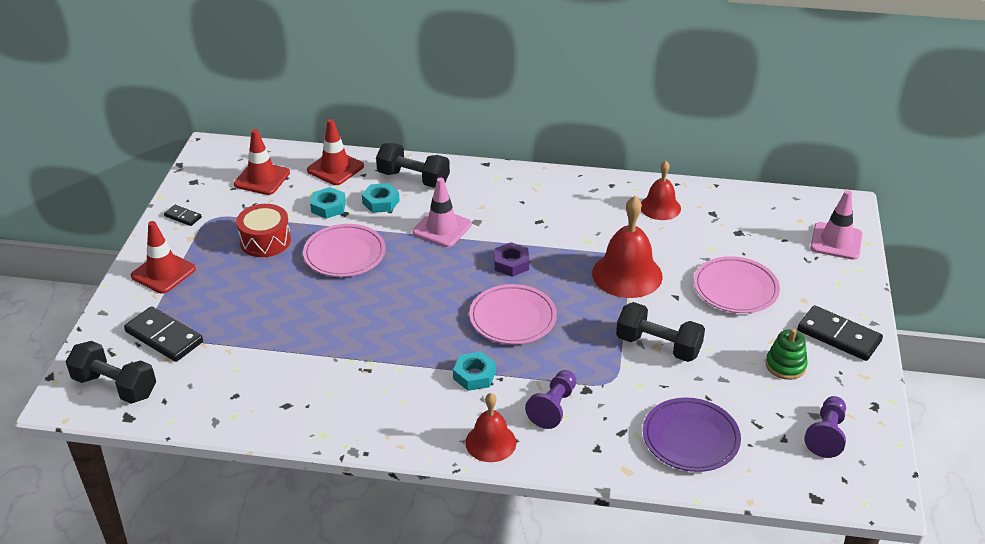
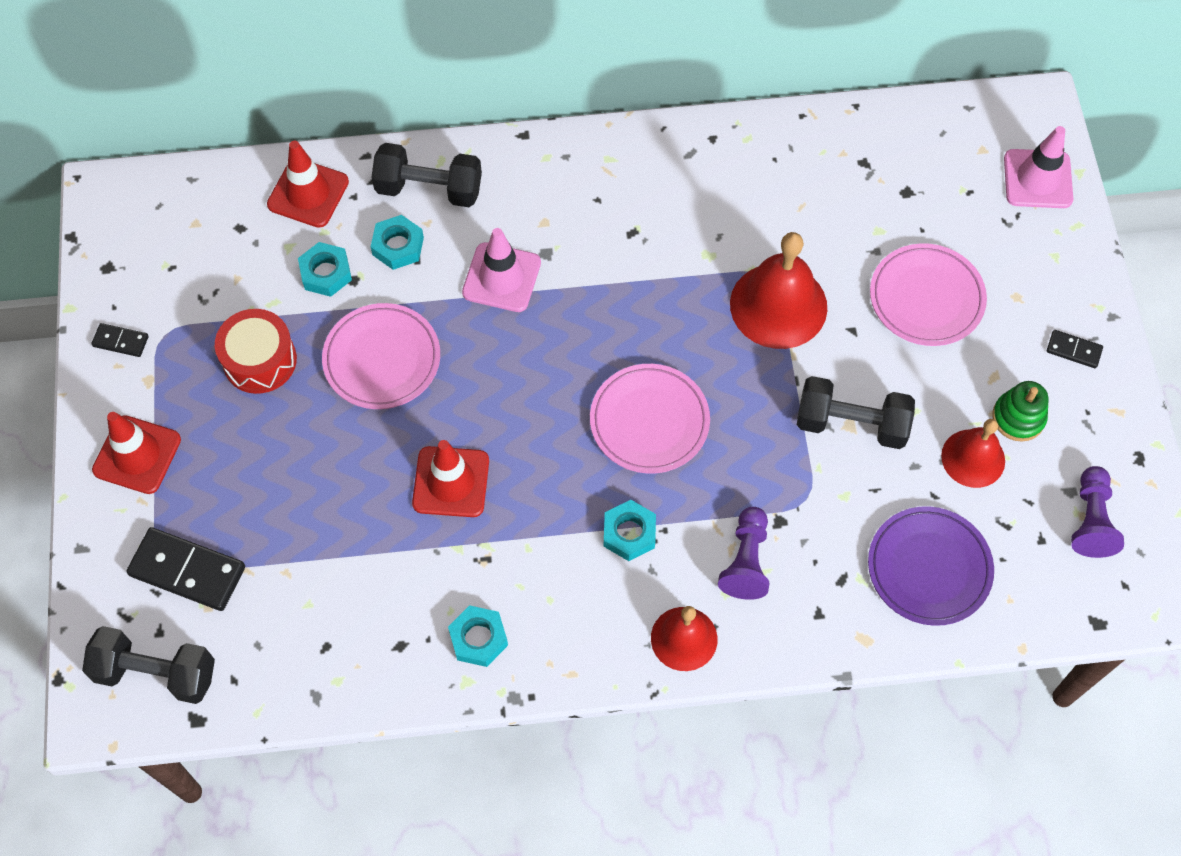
camera: 15 degrees left, 25 degrees up
red traffic cone [234,129,290,195] -> red traffic cone moved to [412,440,489,517]
purple nut [494,242,529,277] -> none
red bell [641,161,681,220] -> red bell moved to [941,419,1005,488]
black domino [797,305,883,361] -> black domino [1047,330,1103,368], size x0.51
none -> turquoise nut [448,605,508,667]

